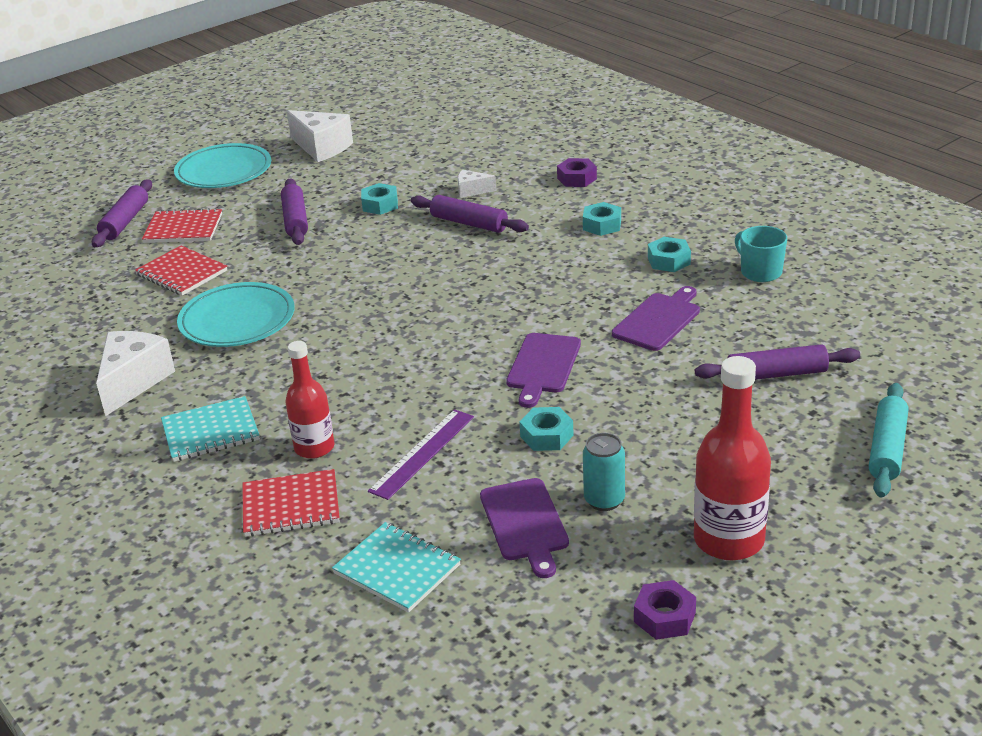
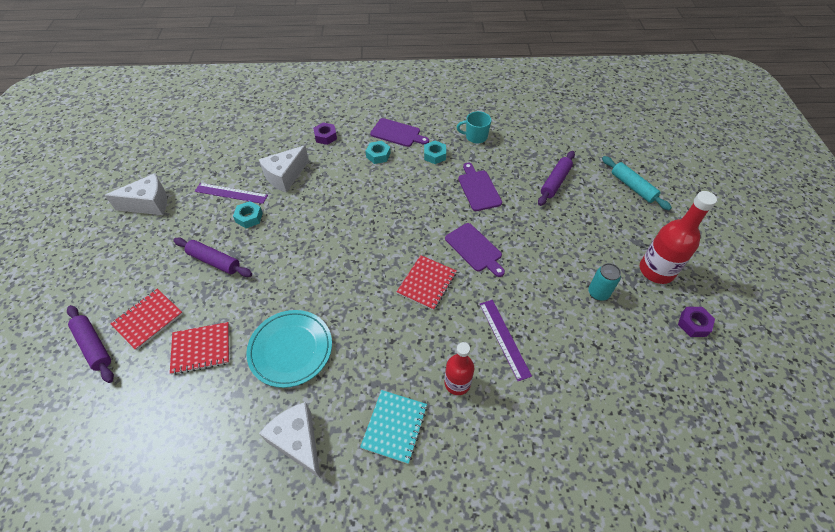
camera: 55 degrees left, 20 degrees up
turquoise plate [174,143,271,188] -> none
red notebook [242,469,340,537] -> red notebook moved to [397,255,457,311]
turquoise notebook [332,522,461,612] -> none
purple rolling pin [411,195,529,233] -> none
white cheese [458,170,496,198] -> white cheese [259,145,309,193], size x1.94
purple cutting board [480,478,569,578] -> purple cutting board moved to [370,118,429,147]
turquoise nut [519,407,574,451] -> none
none -> purple ruler [195,183,268,204]

